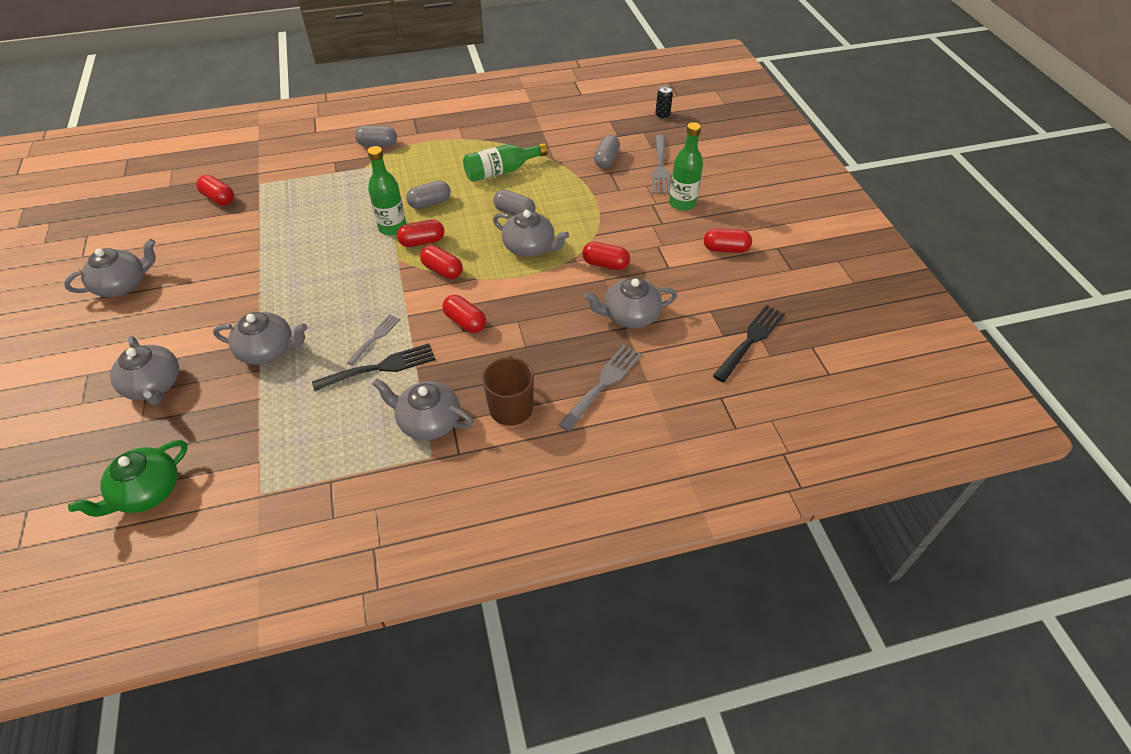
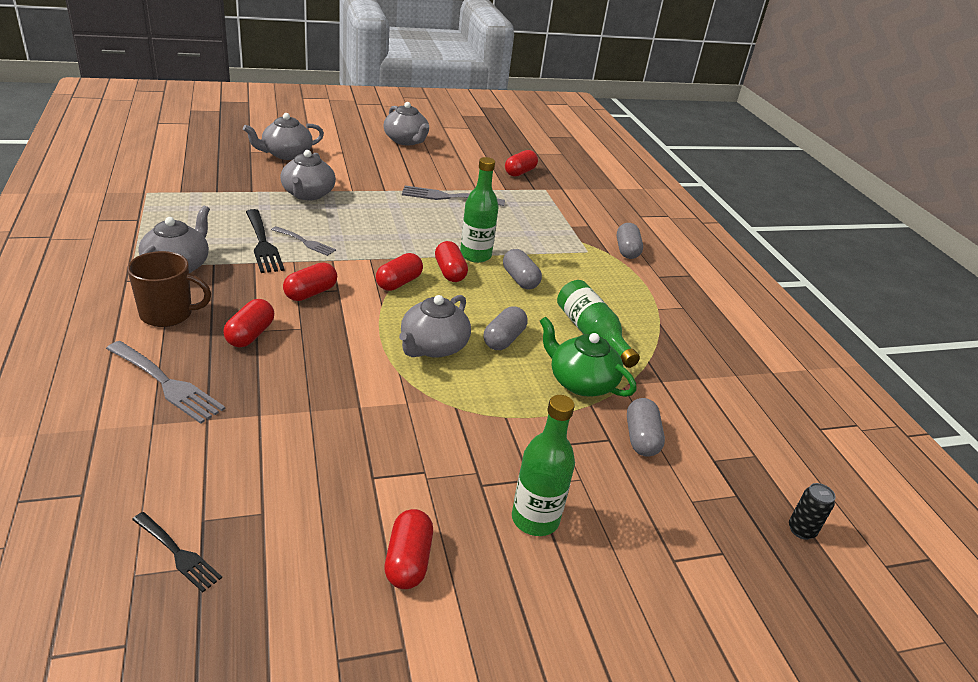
camera: 85 degrees right, 15 degrees down
green teapot [68,440,188,517] -> green teapot moved to [540,317,637,397]
red capsule [582,242,630,270] -> red capsule moved to [223,299,274,347]
grey teapot [584,278,677,328] -> none
grey capsule [594,135,620,168] -> grey capsule turned 75 degrees clockwise [627,398,665,456]
grey fork [652,135,670,194] -> grey fork moved to [402,186,505,206]
black fork [713,305,785,383] -> black fork [132,512,222,592], size x0.62

